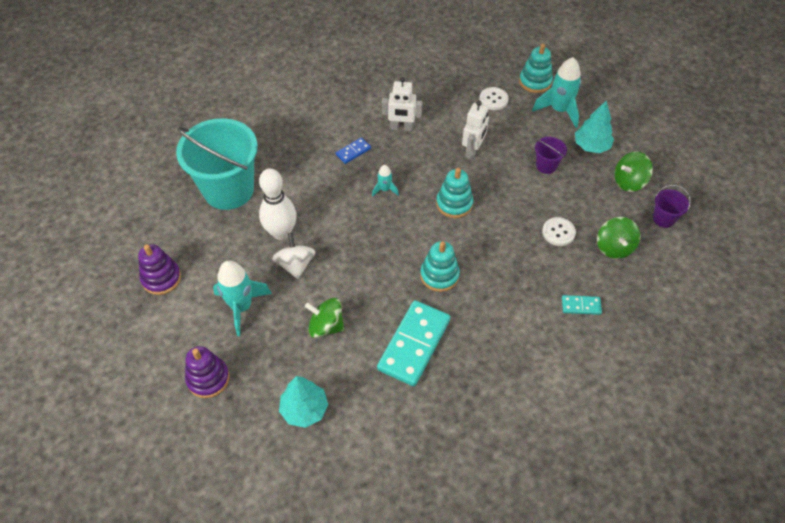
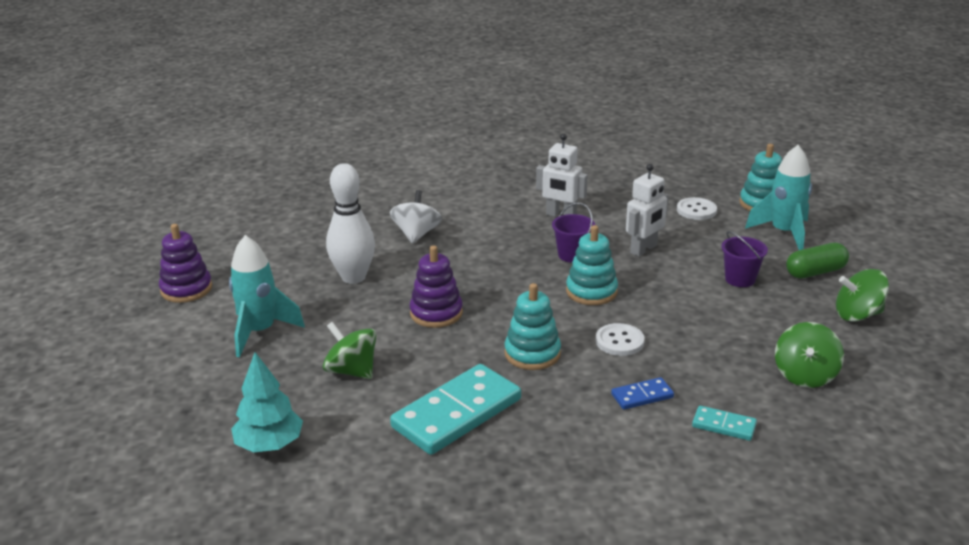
camera: 20 degrees right, 25 degrees down
turquoise bucket [176,118,258,210] -> none
purple stacking toy [185,346,230,398] -> purple stacking toy moved to [409,246,463,328]
white spinning top [272,233,316,279] -> white spinning top moved to [390,190,442,244]
blue domino [336,137,371,164] -> blue domino moved to [611,377,674,410]
turquoise rocket [372,165,399,197] -> none
white button [542,217,576,246] -> white button moved to [596,323,644,356]
turquoise tree [575,101,614,153] -> green capsule [786,243,849,278]
purple bucket [653,185,691,228] -> purple bucket moved to [552,202,595,263]

